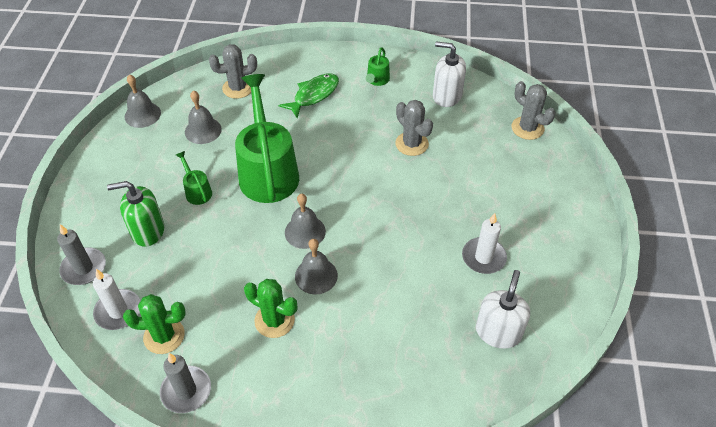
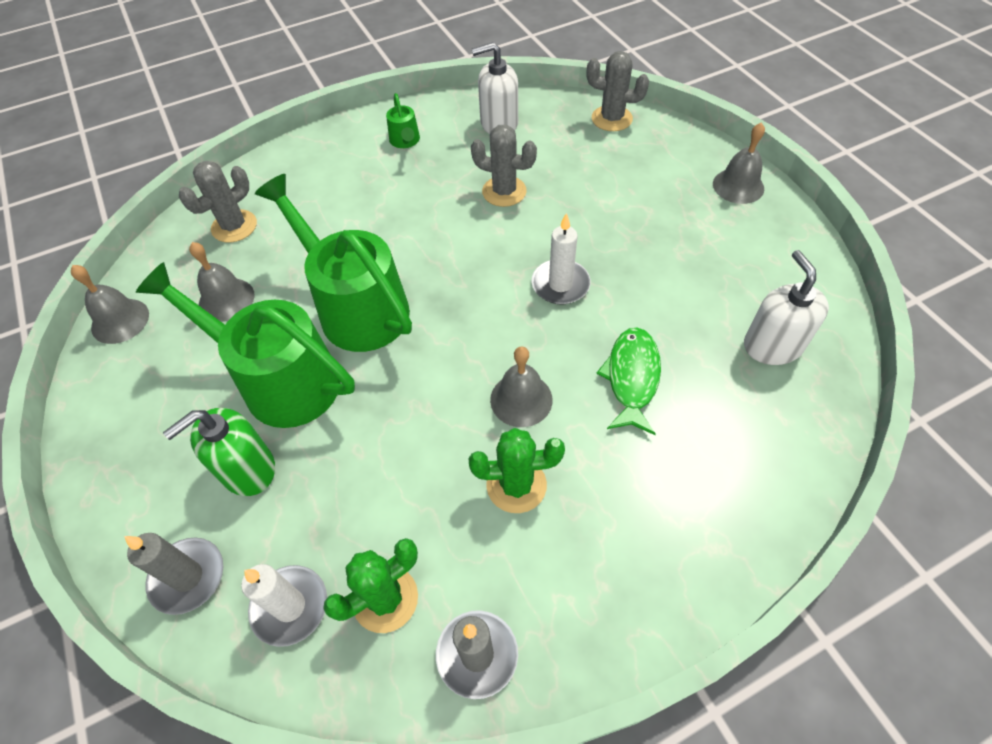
camera: 30 degrees left, 5 degrees up
green watering can [176,151,212,205] -> green watering can [136,262,355,428], size x2.34
green fish [279,73,339,118] -> green fish moved to [596,328,661,435]
grey bell [285,194,326,249] -> grey bell moved to [713,122,765,204]
white candle [462,213,507,274] -> white candle moved to [531,213,591,304]

